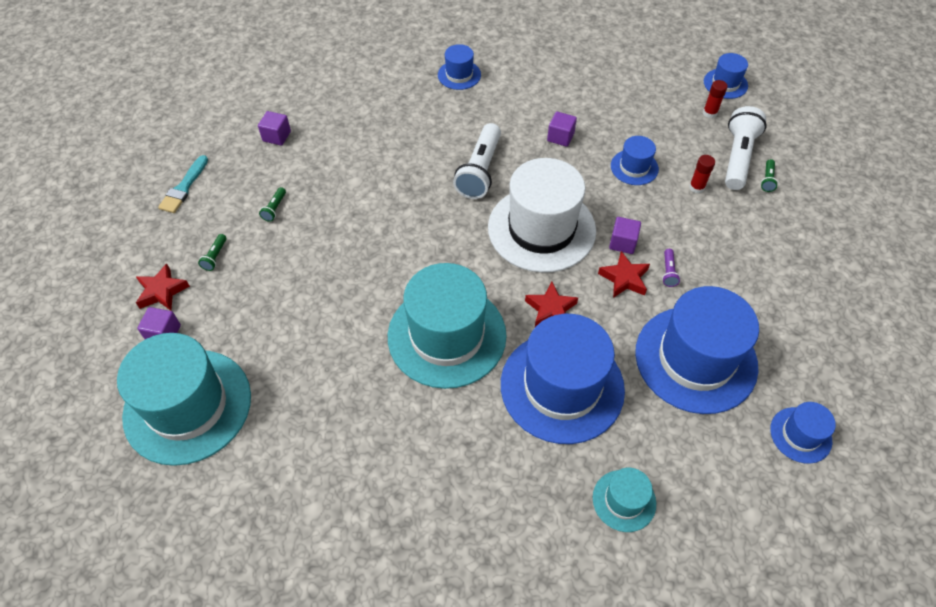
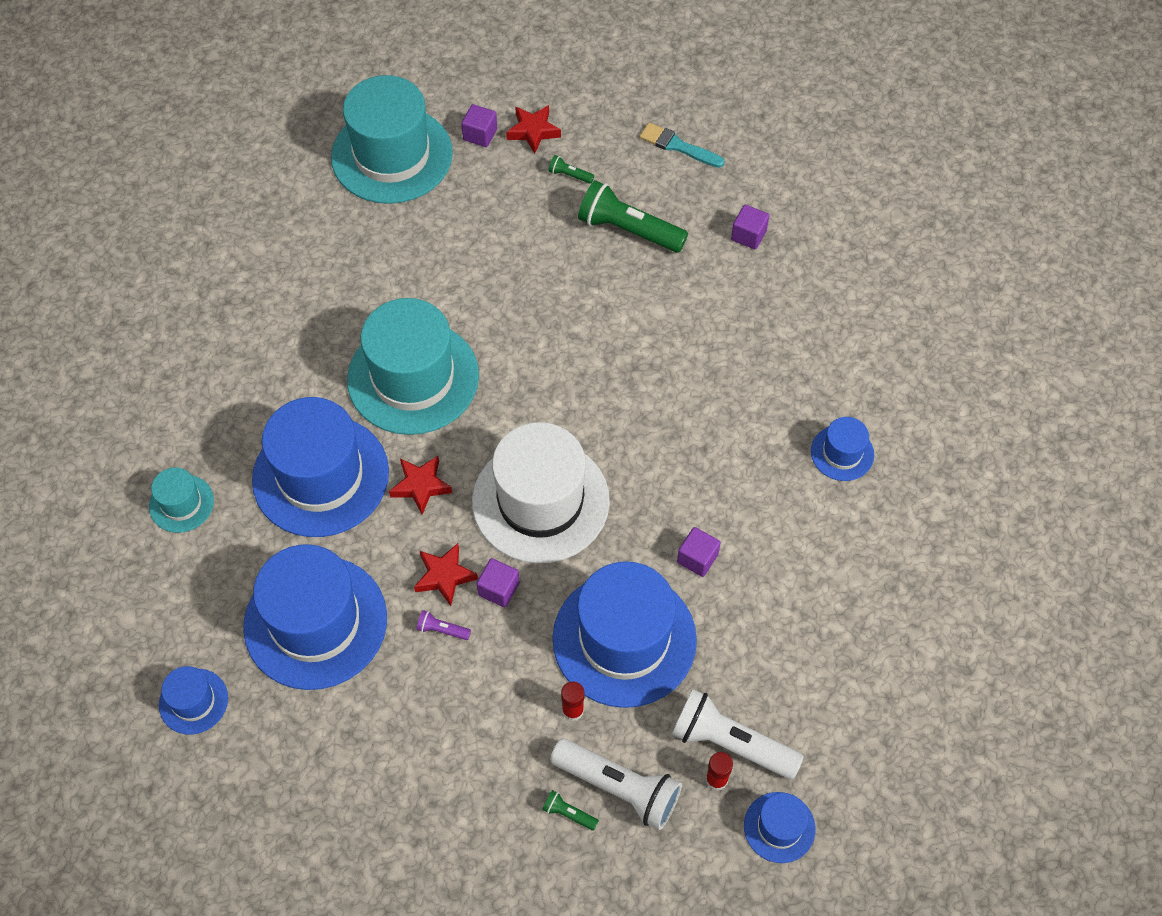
camera: 100 degrees right, 5 degrees up
green flashlight [259,187,286,222] -> green flashlight [578,180,688,253], size x2.35
white flashlight [453,123,501,199] -> white flashlight moved to [672,689,804,779]
blue hat [611,136,659,185] -> blue hat [552,561,697,708], size x2.13

